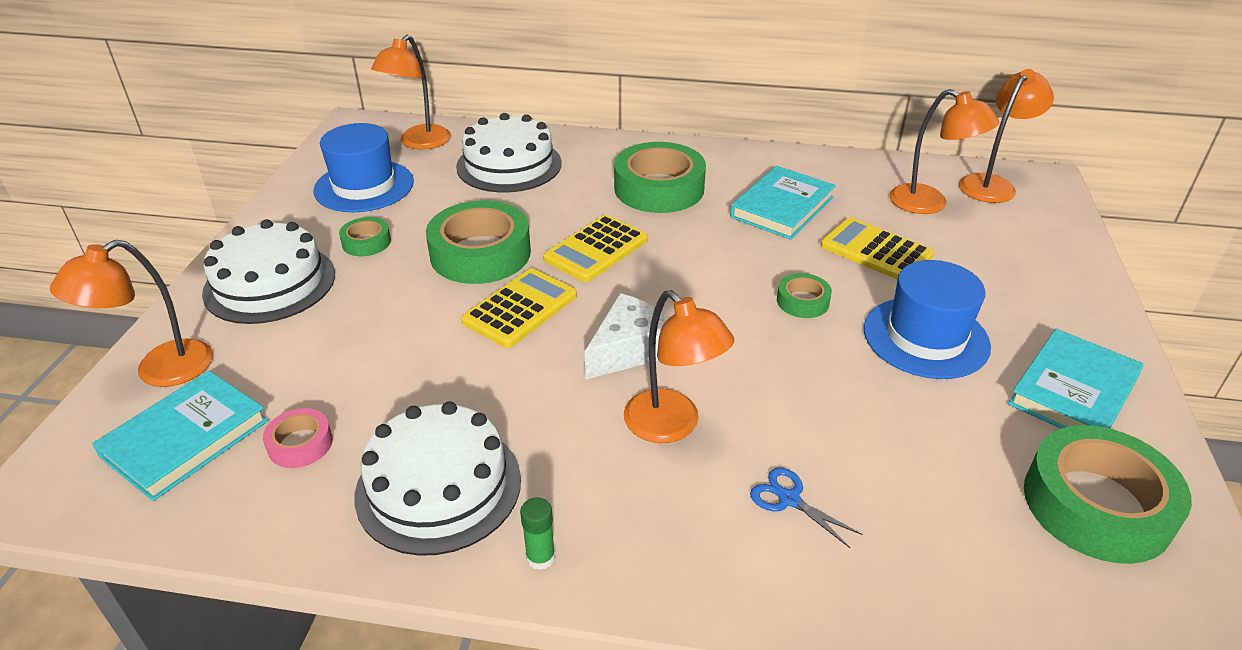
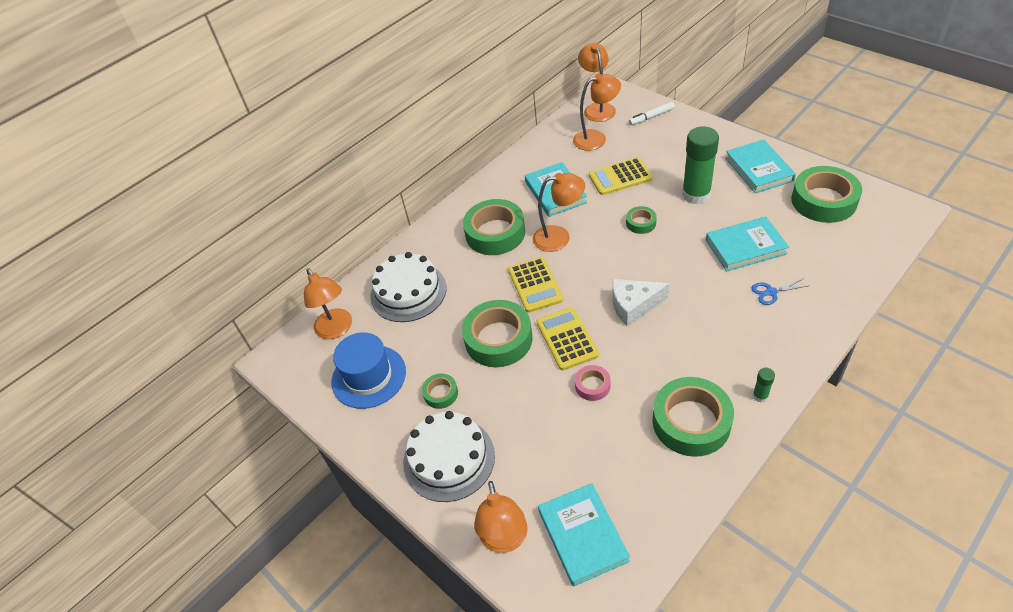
camera: 50 degrees left, 10 degrees up
pink tape [263,408,333,468] -> pink tape moved to [575,365,610,401]
white cake [355,401,521,556] -> green tape [652,377,734,457]
white cheese [585,293,669,379] -> white cheese turned 90 degrees counterclockwise [612,279,669,326]
orange lamp [624,290,734,443] -> orange lamp moved to [533,173,585,252]
blue hat [864,260,991,379] -> green glue stick [682,126,719,205]
none -> white marker [629,102,675,125]
none -> turquoise book [706,216,789,272]

